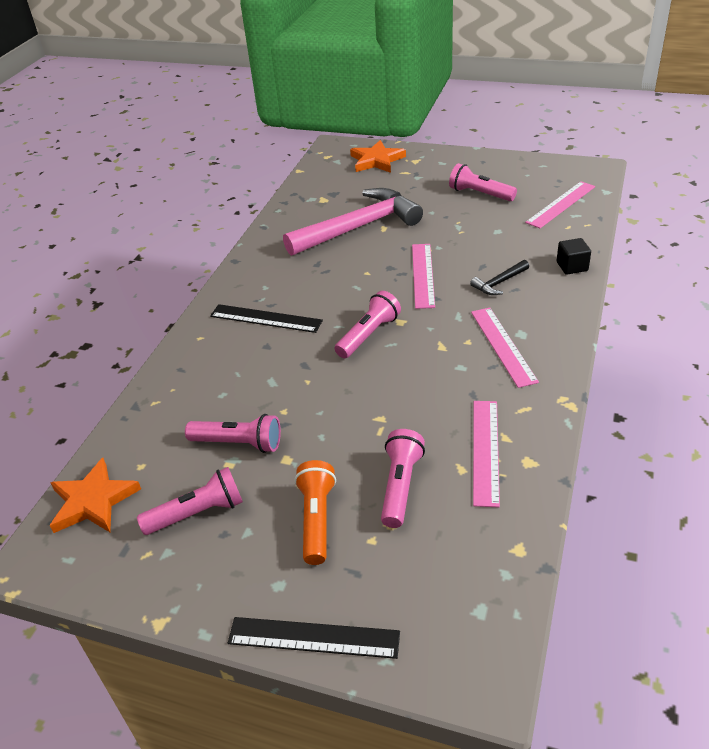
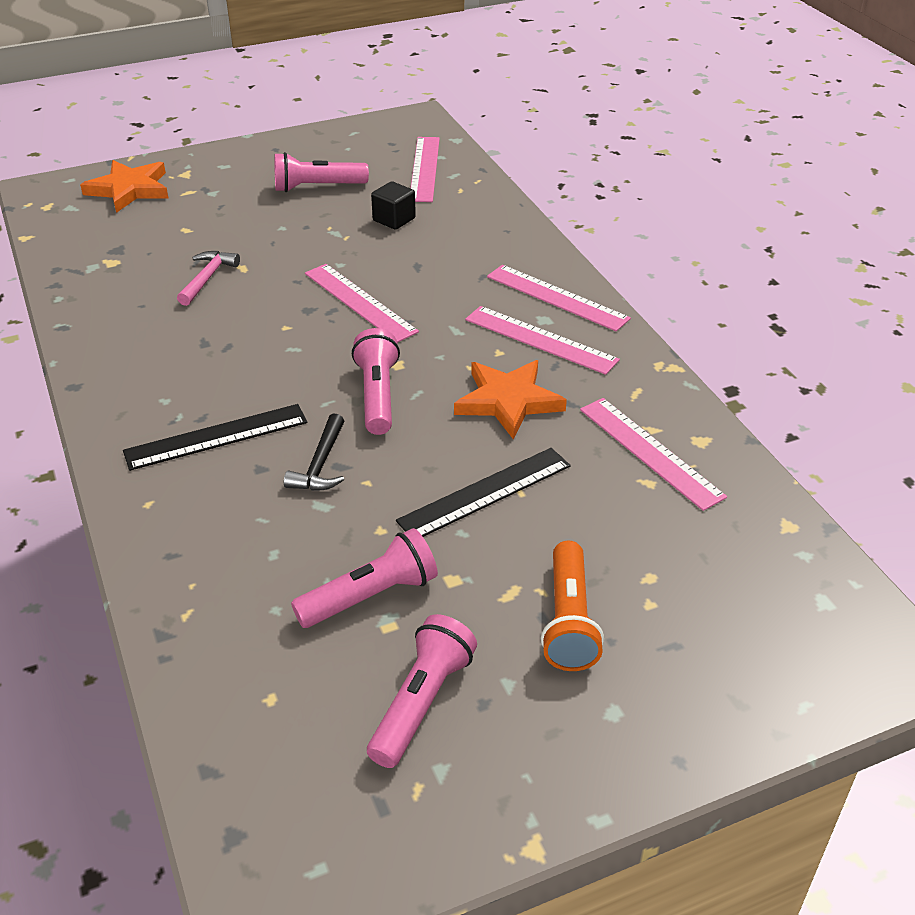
camera: 45 degrees left, 0 degrees up
orange star [50,458,141,533] -> orange star moved to [454,360,567,440]
black ruler [228,617,400,659] -> black ruler moved to [396,448,571,537]
pink hammer [283,188,423,256] -> pink hammer [177,251,240,306], size x0.42
orange flashlight [295,460,336,565] -> orange flashlight turned 135 degrees counterclockwise [541,541,604,671]
pink flashlight [381,429,425,528] -> none
black hammer [470,260,529,295] -> black hammer moved to [284,413,344,491]
black cube [557,238,591,275] -> black cube moved to [371,181,416,230]
none -> pink ruler [487,265,631,331]

